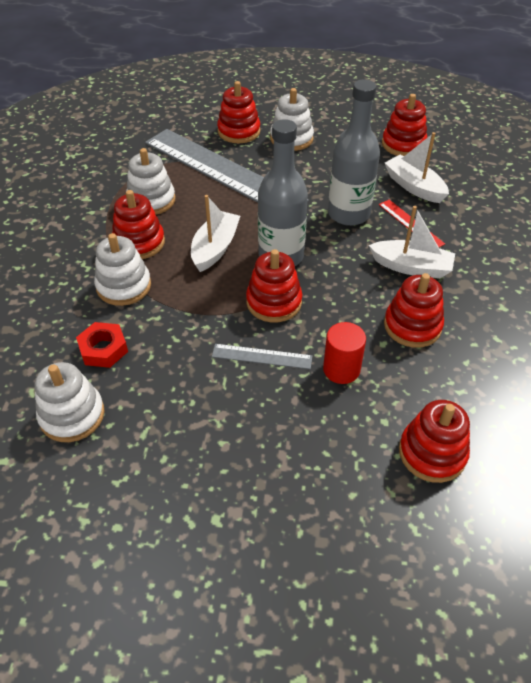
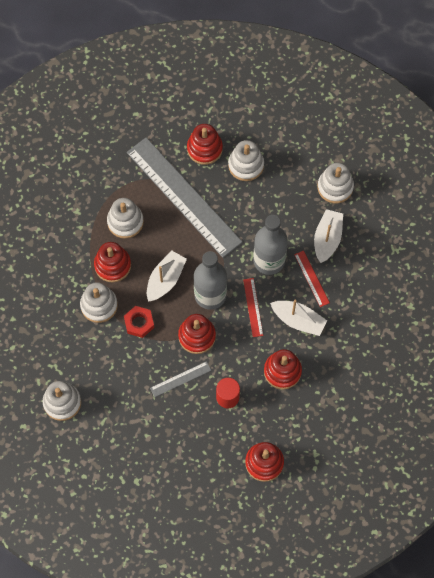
camera: 10 degrees right, 20 degrees up
red nut [76,322,128,368] -> red nut moved to [124,306,154,338]
grey ruler [212,344,312,369] -> grey ruler turned 45 degrees counterclockwise [150,361,211,397]
red stacking toy [382,94,427,156] -> white stacking toy [317,163,354,203]
white boat [385,132,449,203] -> white boat turned 45 degrees clockwise [314,209,343,263]
none -> red ruler [243,278,263,337]

